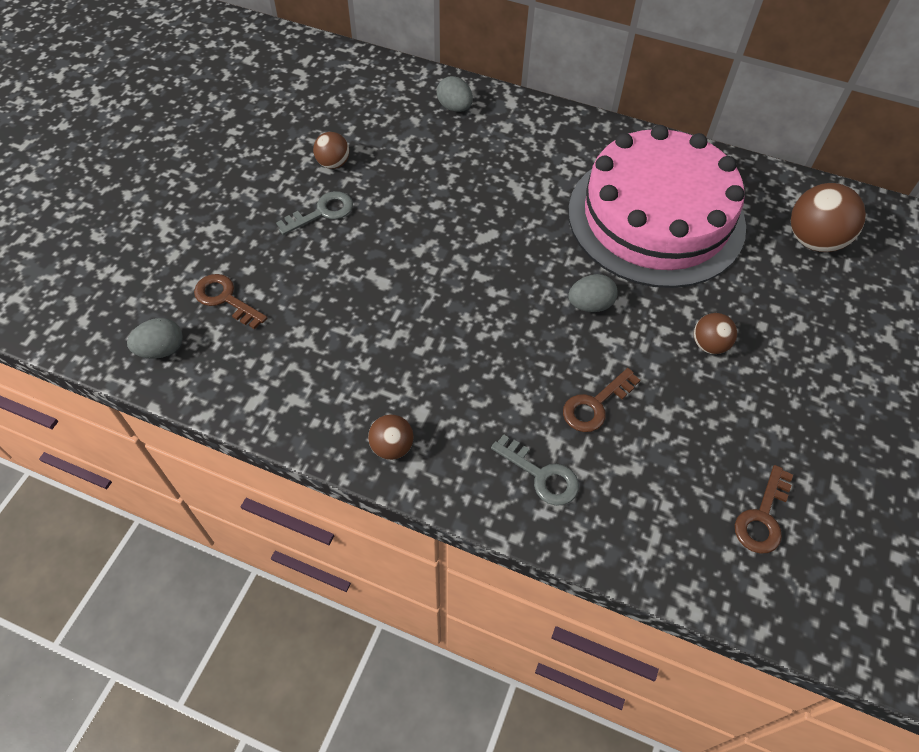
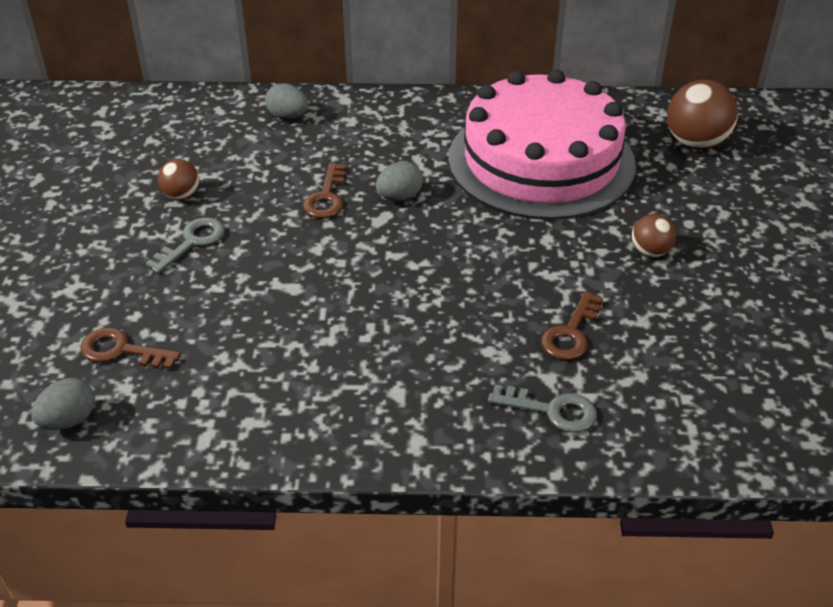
camera: 20 degrees left, 15 degrees down
brown ball [368,415,414,460] -> none
grey egg [568,274,618,312] -> grey egg moved to [376,161,423,201]
brown key [735,465,793,554] -> brown key moved to [303,163,346,218]

